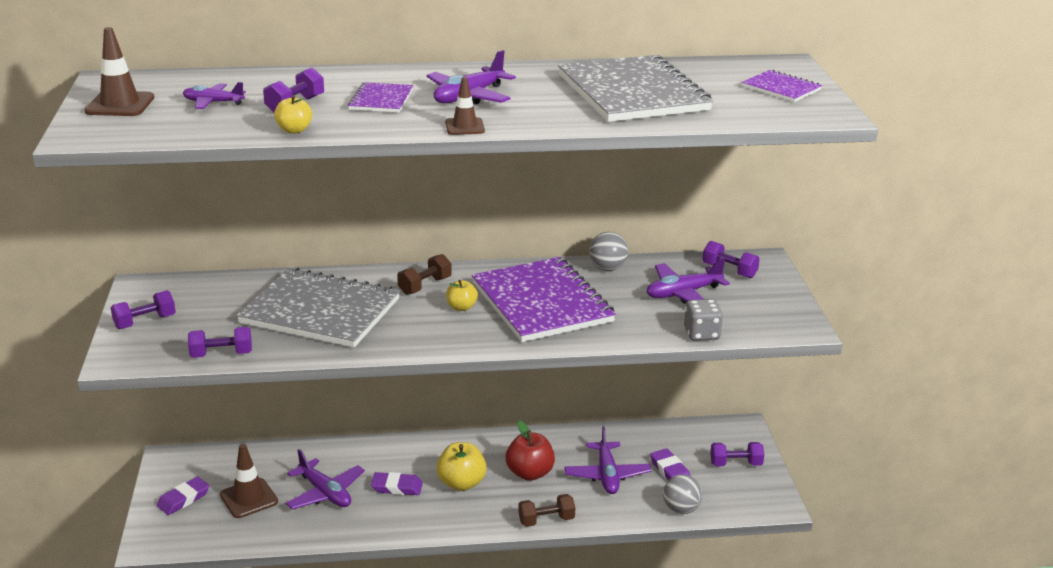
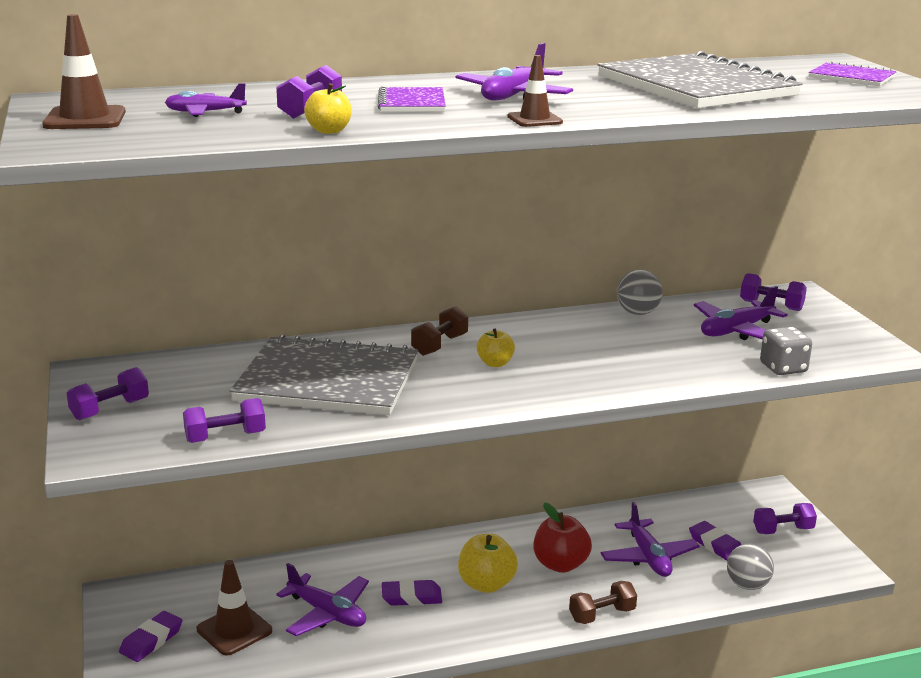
camera: 10 degrees left, 5 degrees down
purple notebook [472,257,616,342] -> none

